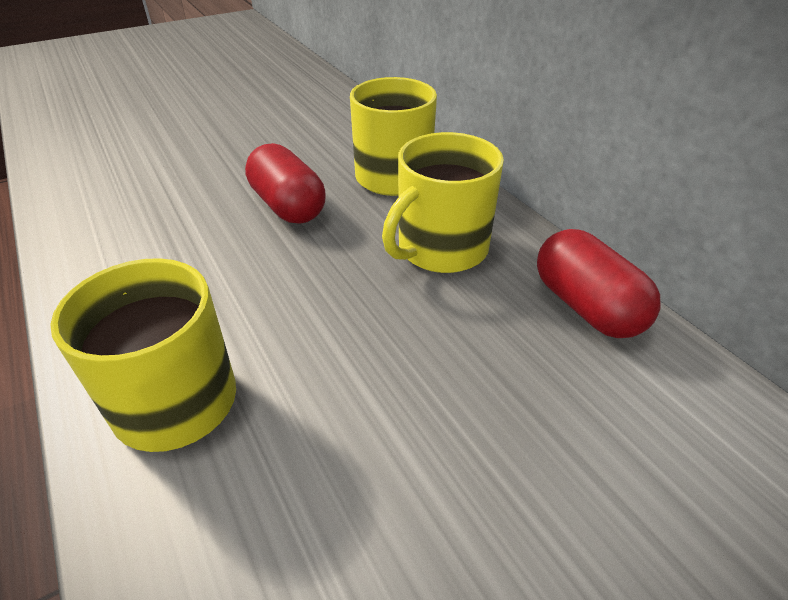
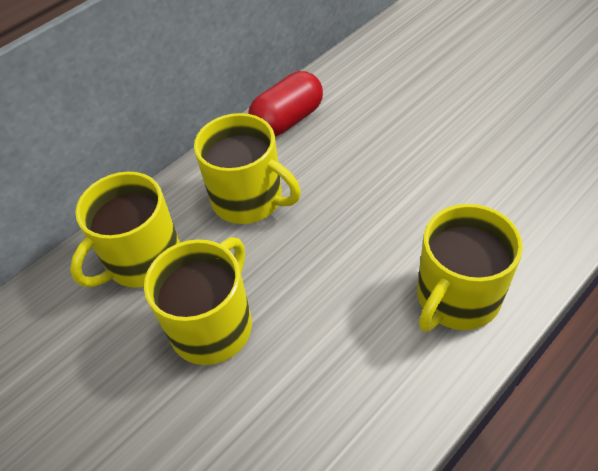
camera: 100 degrees left, 10 degrees up
red capsule [245,143,326,224] -> yellow mug [144,237,252,365]

